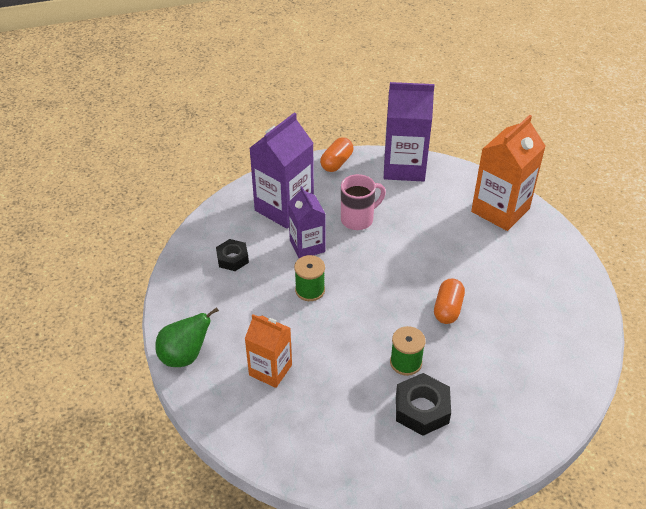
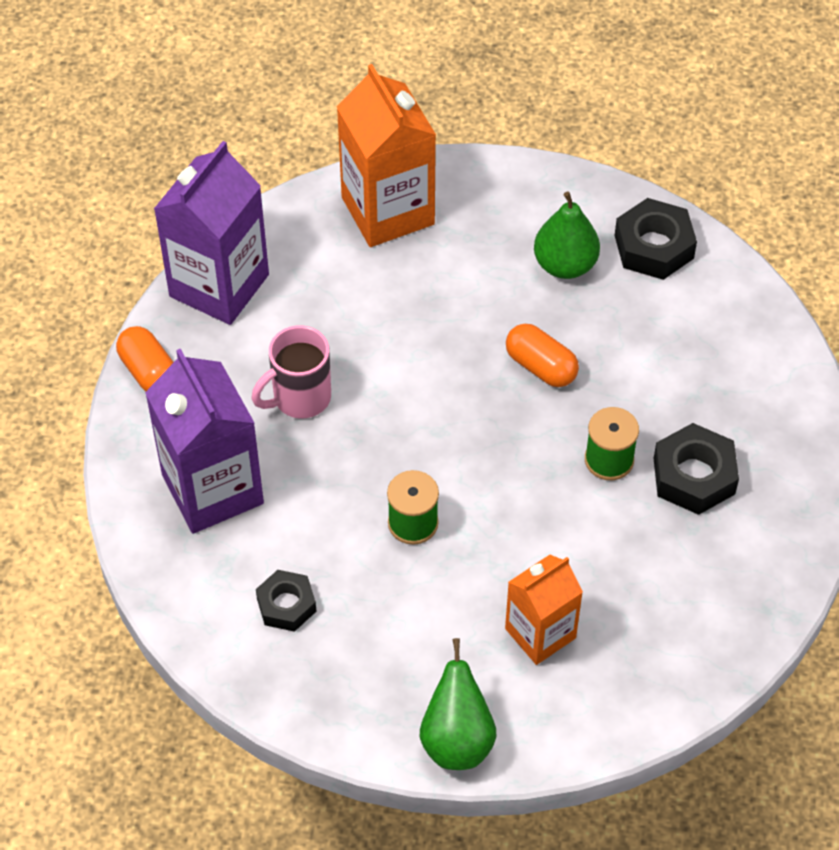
camera: 65 degrees left, 10 degrees up
purple carton [288,186,325,258] -> none
pink mug [341,174,386,230] -> pink mug turned 120 degrees counterclockwise [251,325,331,419]
none -> green pear [534,192,600,279]
none -> black nut [615,198,697,280]

